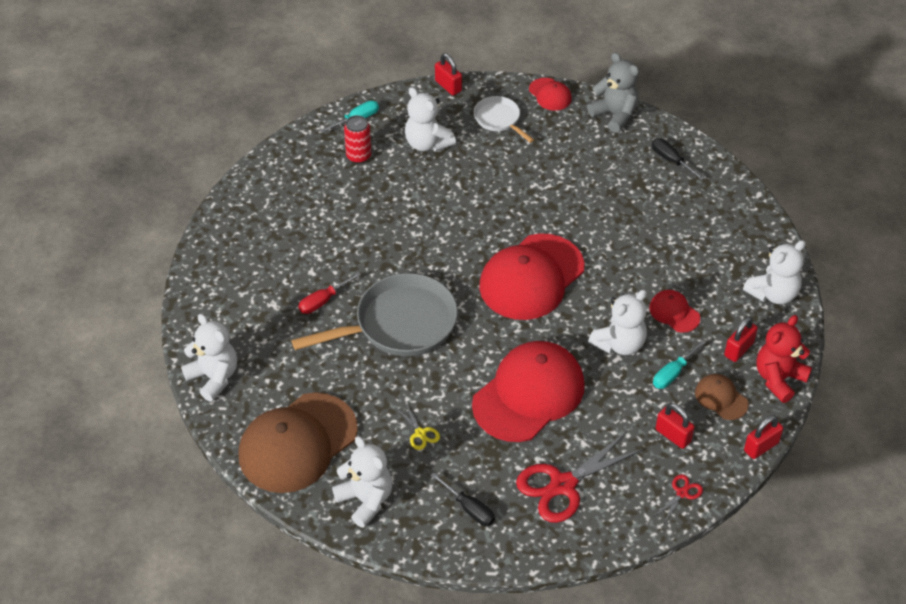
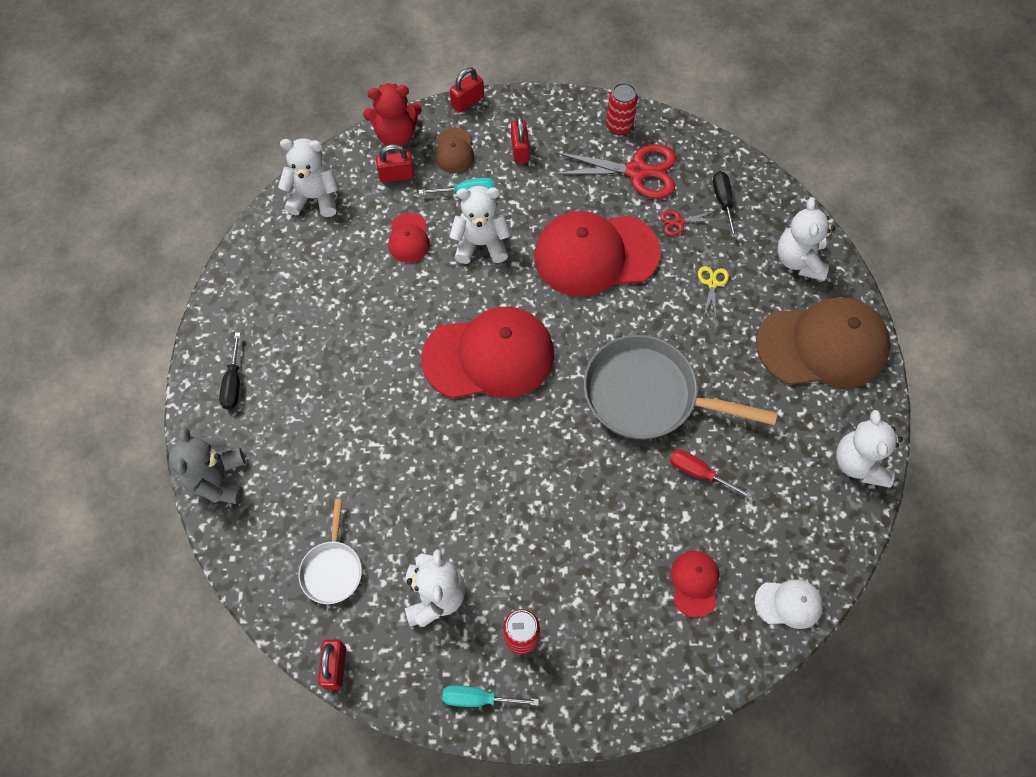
camera: 140 degrees left, 15 degrees up
red screwdriver [298,272,361,314] -> red screwdriver turned 150 degrees counterclockwise [669,450,752,499]
red cap [529,78,572,111] -> red cap moved to [671,551,719,618]
red scissors [654,474,703,522] -> red scissors moved to [660,210,718,236]
red padlock [744,415,783,459] -> red padlock turned 45 degrees counterclockwise [450,67,484,113]
none -> red can [606,83,638,135]
none -> white cap [754,579,823,629]

